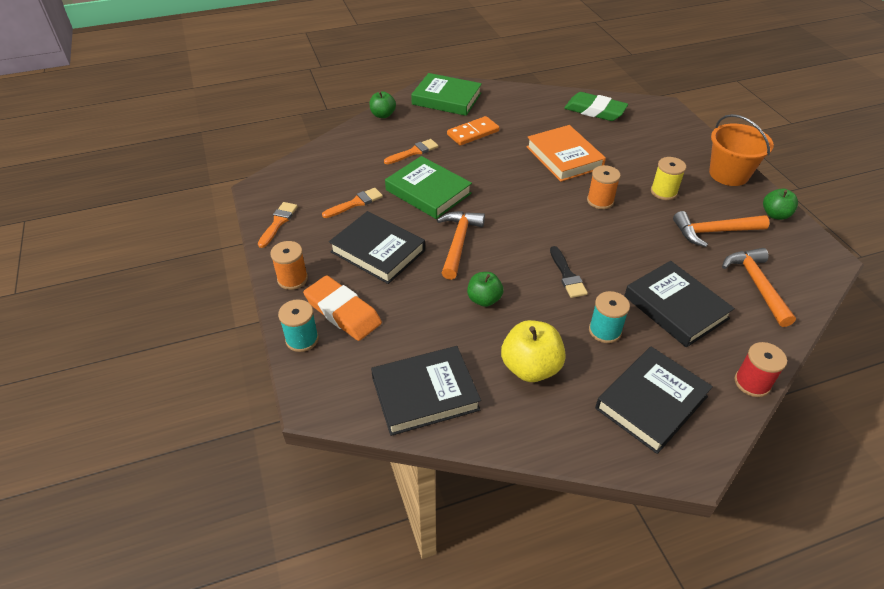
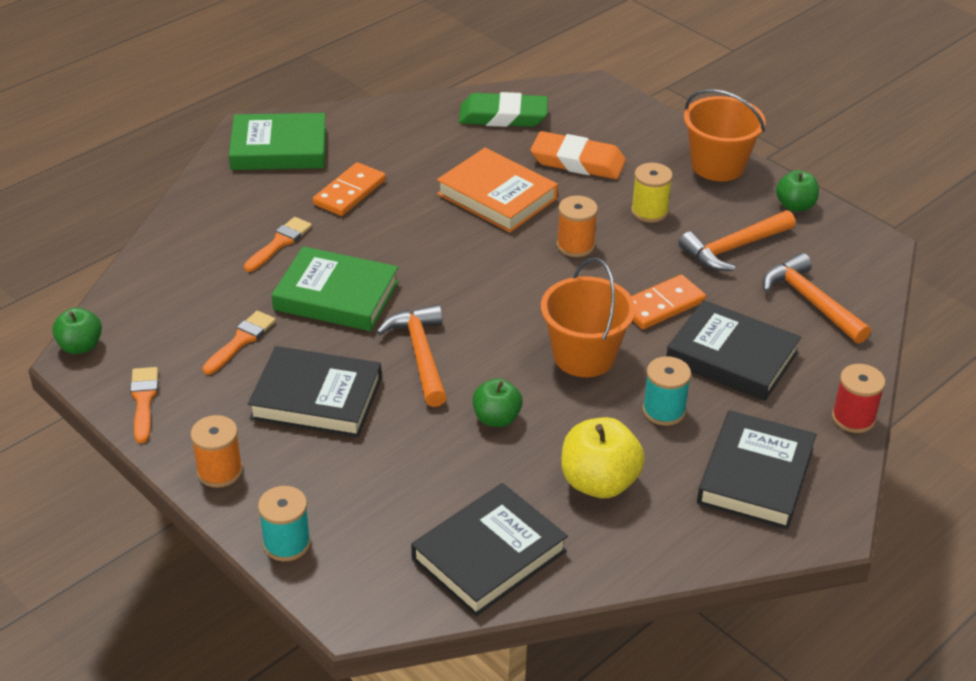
camera: 25 degrees left, 5 degrees down
orange eraser [303,275,382,341] -> orange eraser moved to [530,131,626,179]
green apple [369,91,396,118] -> green apple moved to [52,307,102,354]
black brush [550,246,588,298] -> orange bucket [541,258,636,377]
none -> orange domino [631,274,706,329]

